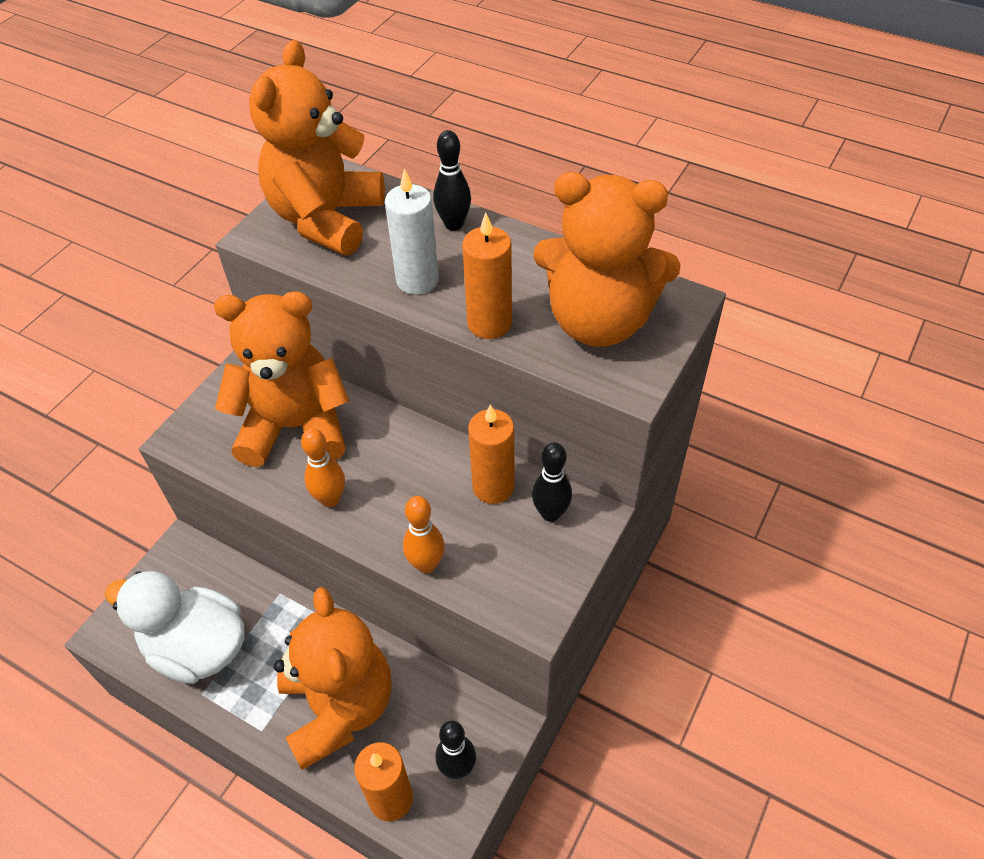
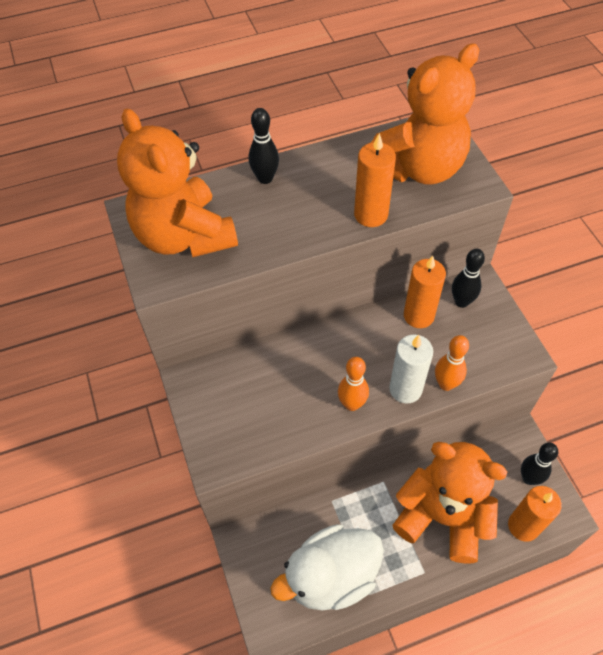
camera: 50 degrees left, 5 degrees up
orange teddy bear [214,291,349,467] -> none
white candle [385,169,439,295] -> white candle moved to [389,334,433,404]

